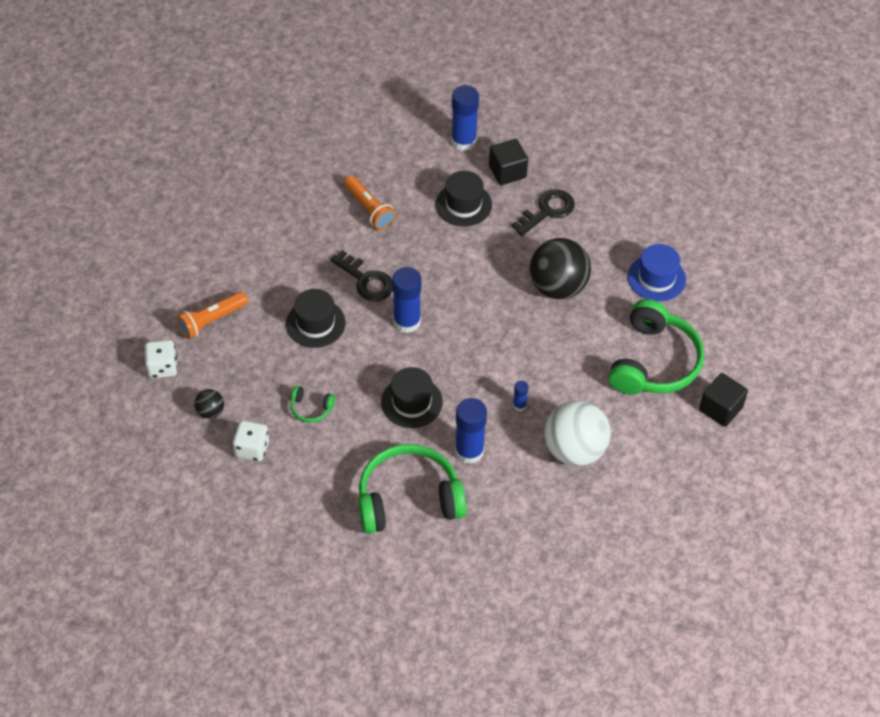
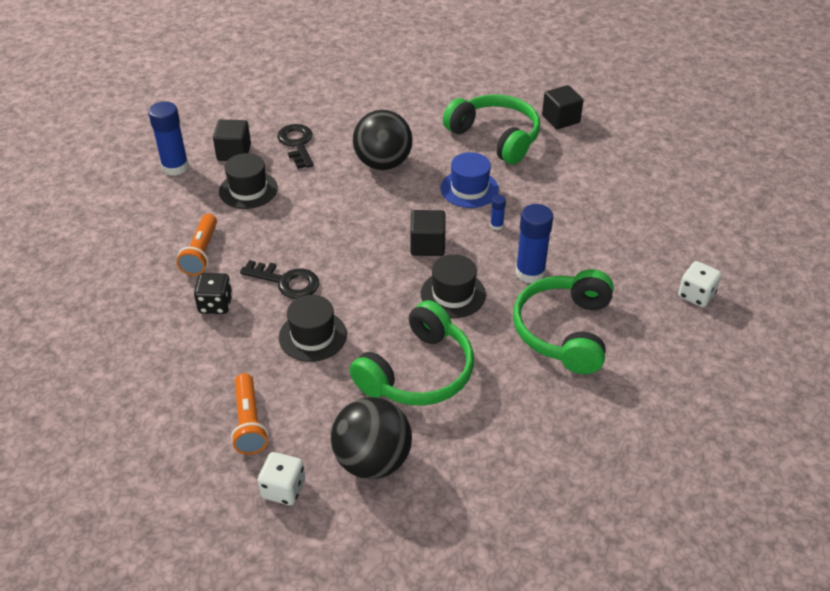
camera: 65 degrees left, 10 degrees down
black ball [194,389,224,419] -> black ball [331,397,412,479], size x2.18
white dice [233,421,269,461] -> white dice moved to [678,261,722,307]
green headphones [290,386,335,423] -> green headphones [350,300,474,406], size x2.36
black key [330,250,393,301] -> black key turned 45 degrees clockwise [240,260,319,299]
orange flashlight [344,175,396,230] -> orange flashlight turned 105 degrees clockwise [176,214,217,276]
blue glue stick [392,267,421,333] -> none
white ball [545,400,611,466] -> none
blue hat [628,244,686,302] -> blue hat moved to [441,152,499,208]
none -> black dice [194,273,233,314]
none -> black cube [410,210,445,256]

